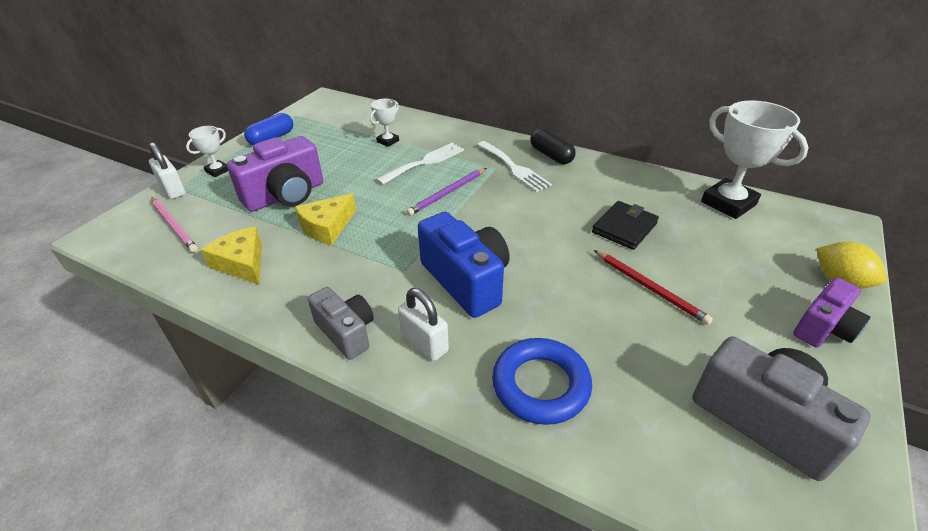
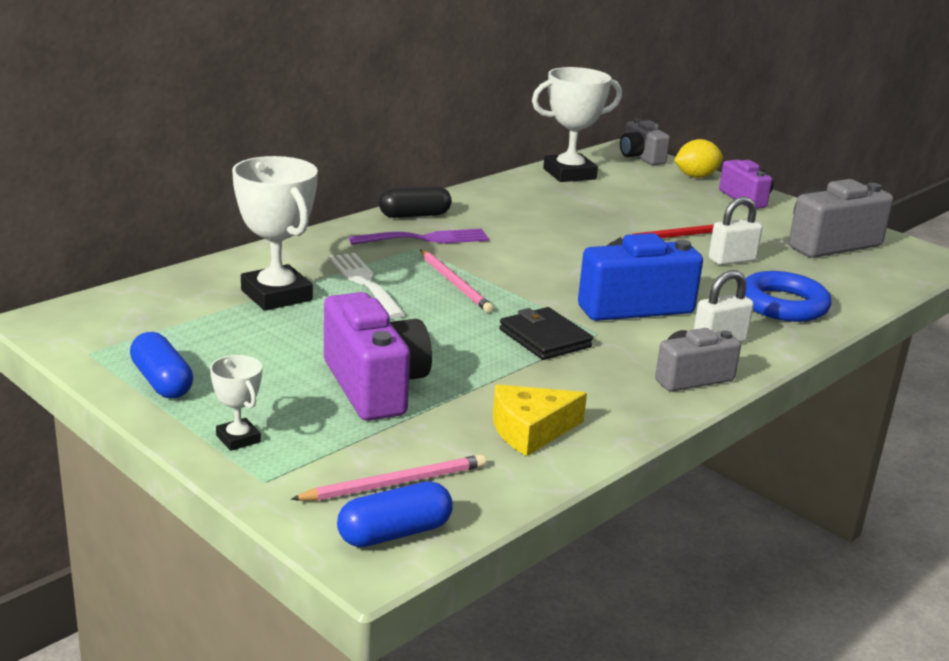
camera: 75 degrees left, 15 degrees down
white padlock [149,142,186,199] -> white padlock moved to [709,196,762,265]
yellow cheese [295,193,356,245] -> none
white trophy [370,98,399,147] -> white trophy [232,156,318,311], size x2.01
purple pencil [406,168,486,216] -> pink pencil [420,250,494,313]
white fork [477,141,552,192] -> purple fork [349,229,489,245]
black wallet [592,201,659,250] -> black wallet moved to [499,307,593,360]
none -> blue capsule [337,481,453,547]
none -> grey camera [620,119,670,165]

